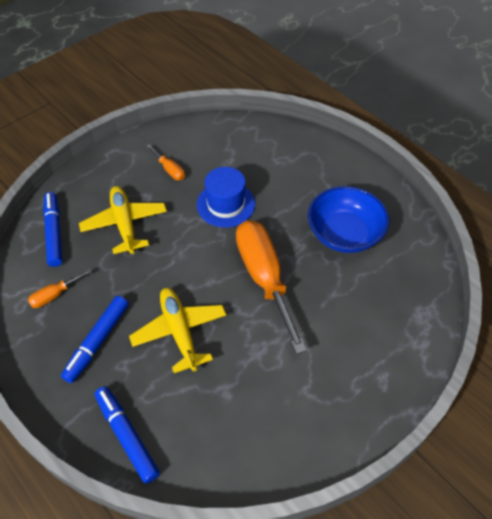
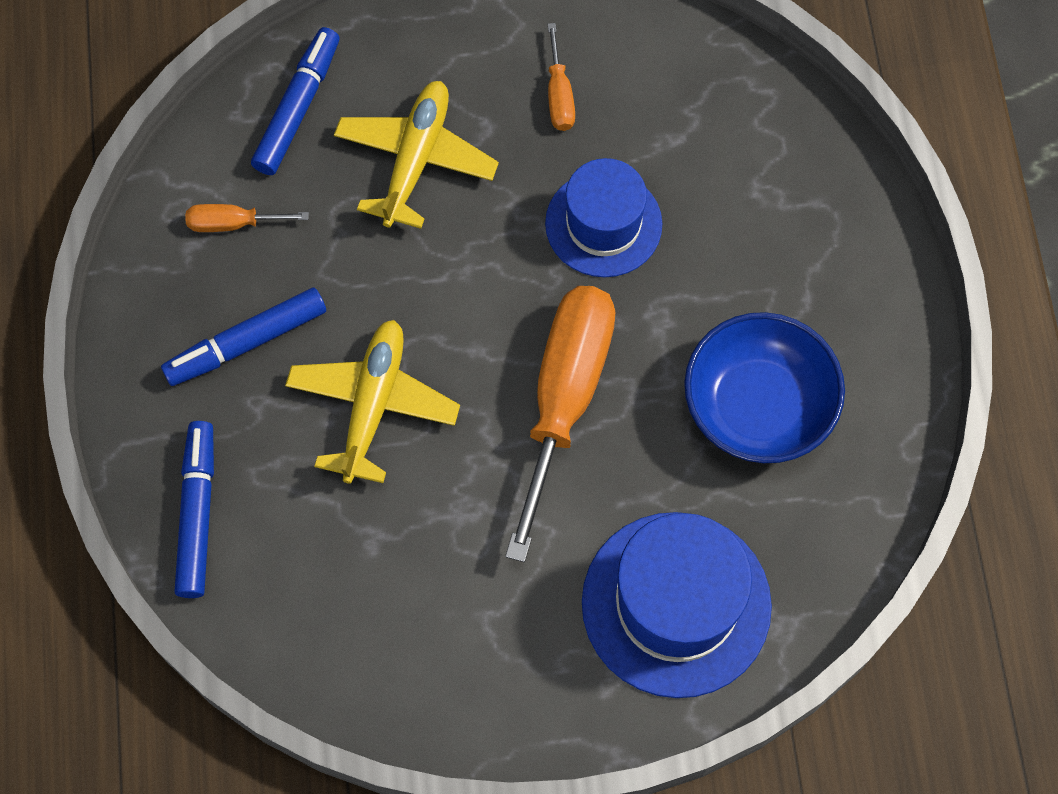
camera: 35 degrees right, 15 degrees up
none -> blue hat [582,512,772,698]

